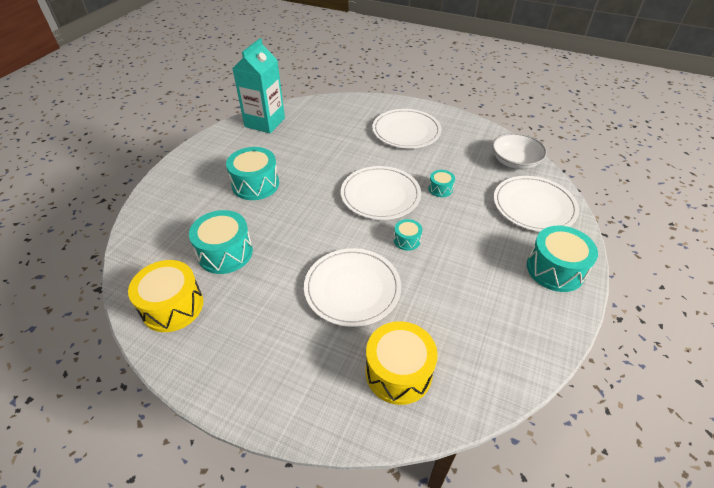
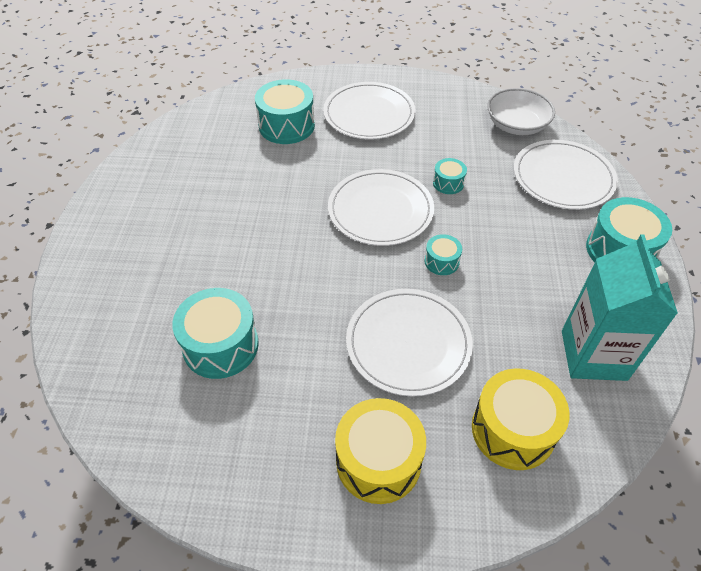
camera: 20 degrees left, 5 degrees up
yellow drum [128,260,203,332] -> yellow drum moved to [335,398,426,504]
turquoise drum [226,147,279,200] -> turquoise drum moved to [255,79,315,144]
turquoise carton [232,38,285,133] -> turquoise carton moved to [562,234,678,381]

